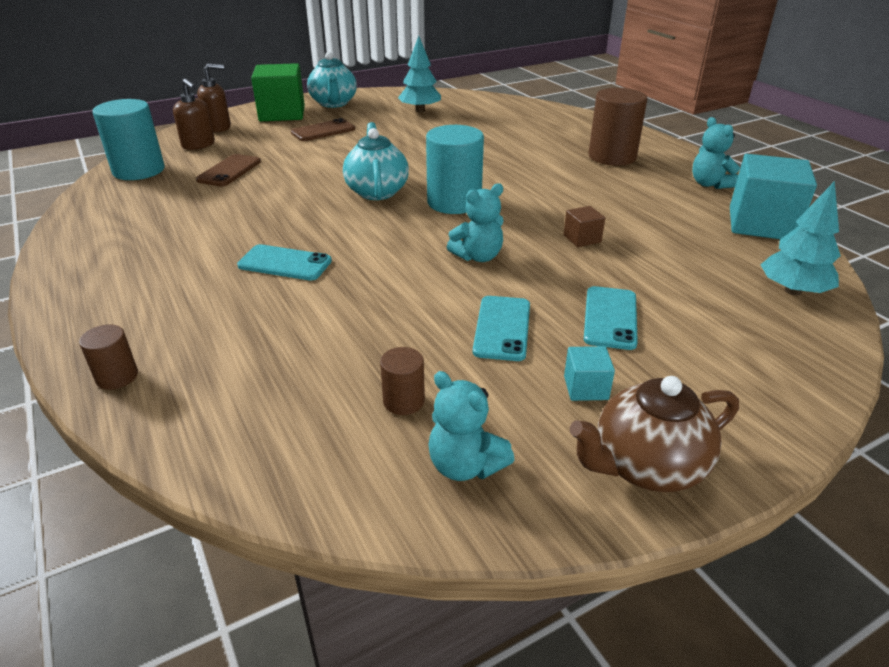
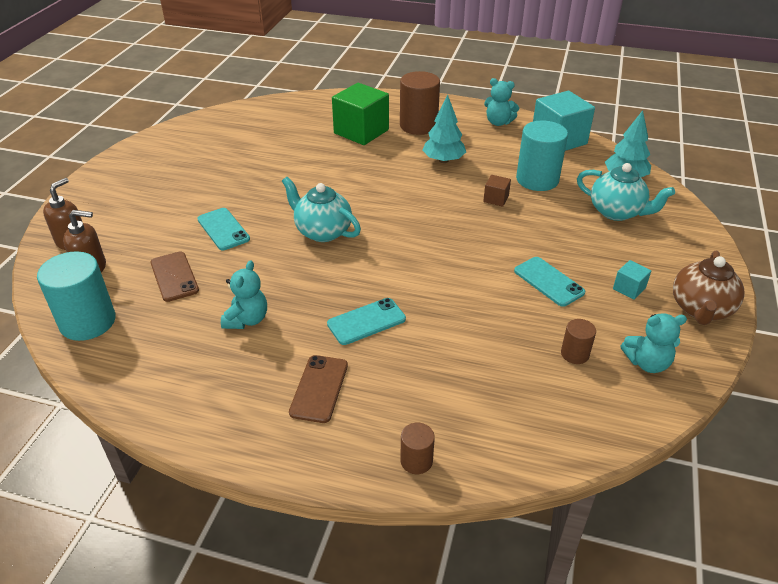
camera: 45 degrees left, 5 degrees up
green cube [251,63,305,121] -> green cube moved to [332,83,389,145]
brown phone [291,118,355,141] -> brown phone moved to [289,355,348,423]
turquoise teapot [307,52,357,108] -> turquoise teapot moved to [577,163,675,221]
turquoise tree [398,36,441,113] -> turquoise tree moved to [422,95,466,163]
turquoise cylinder [426,125,484,214] -> turquoise cylinder moved to [516,121,568,191]
turquoise teddy bear [447,183,504,262] -> turquoise teddy bear moved to [221,260,267,329]
turquoise phone [584,286,638,350] -> turquoise phone moved to [197,208,250,250]

